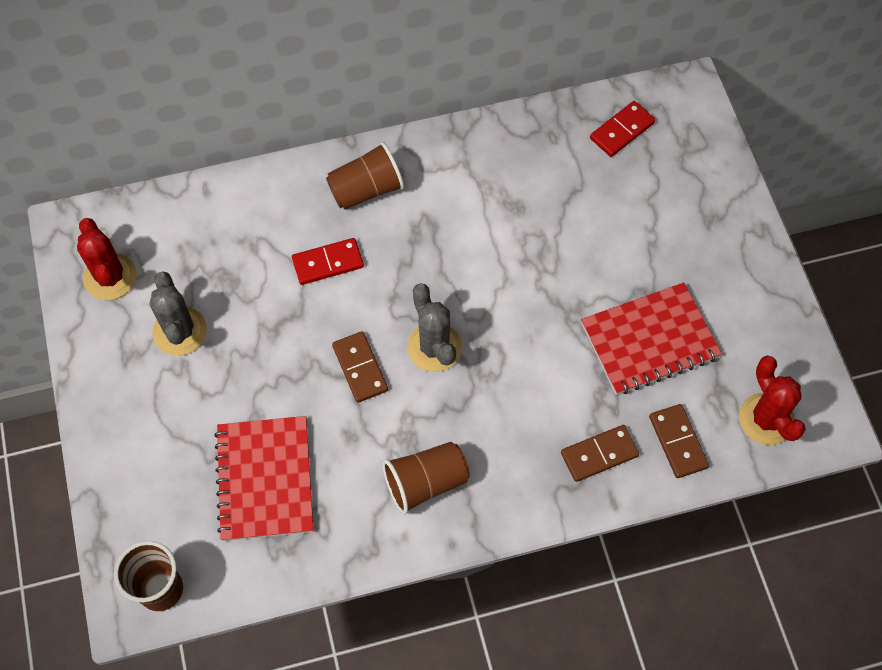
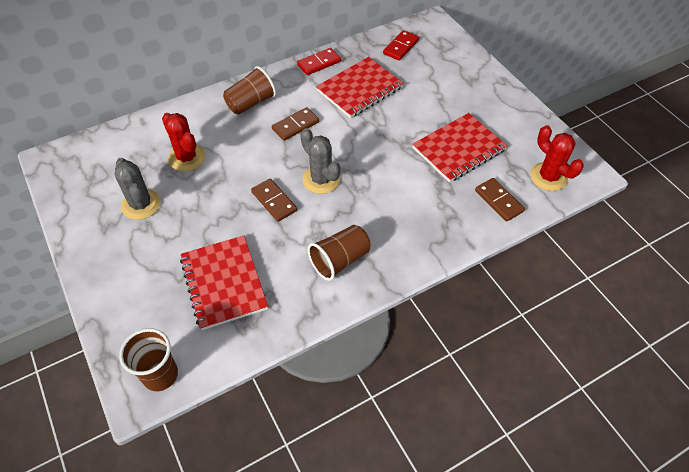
camera: 15 degrees left, 10 degrees down
red cactus [77,218,137,300] -> red cactus moved to [162,113,205,171]
red domino [292,238,364,285] -> red domino moved to [297,48,341,75]
brown domino [561,425,639,482] -> brown domino moved to [272,107,319,141]
none -> red notebook [316,57,404,118]

